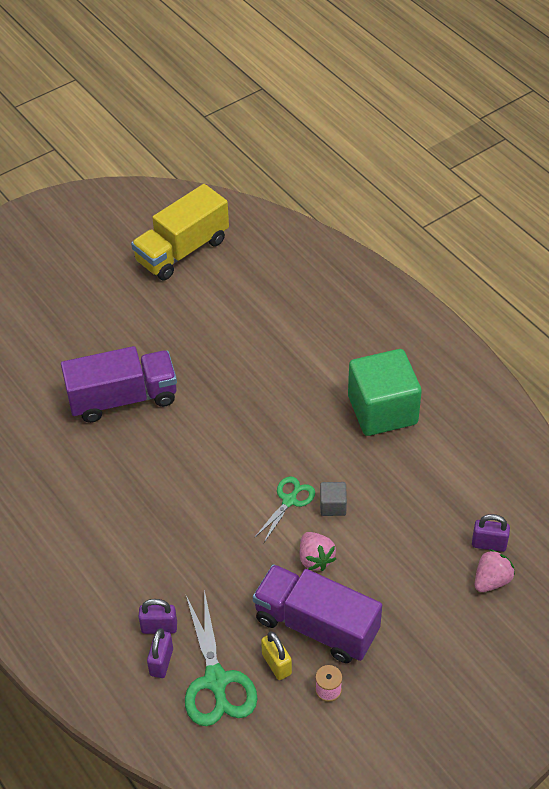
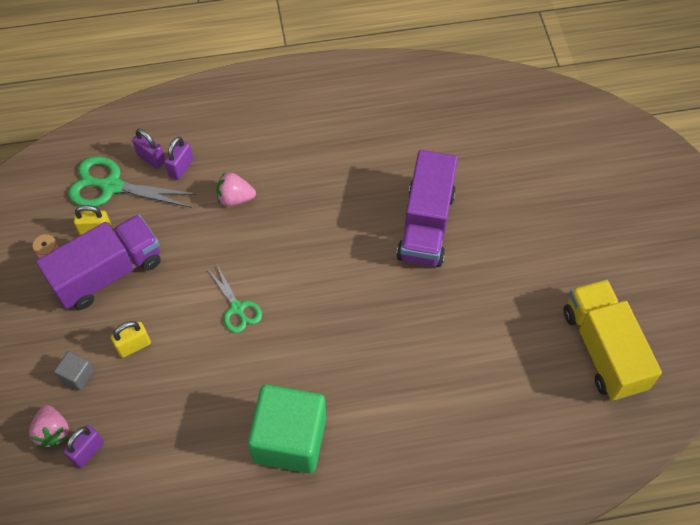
camera: 115 degrees right, 10 degrees up
pink strawberry [300,532,336,571] -> pink strawberry moved to [216,173,256,206]
grey cube [320,482,347,516] -> grey cube moved to [54,351,94,390]
none -> yellow padlock [111,321,151,358]

